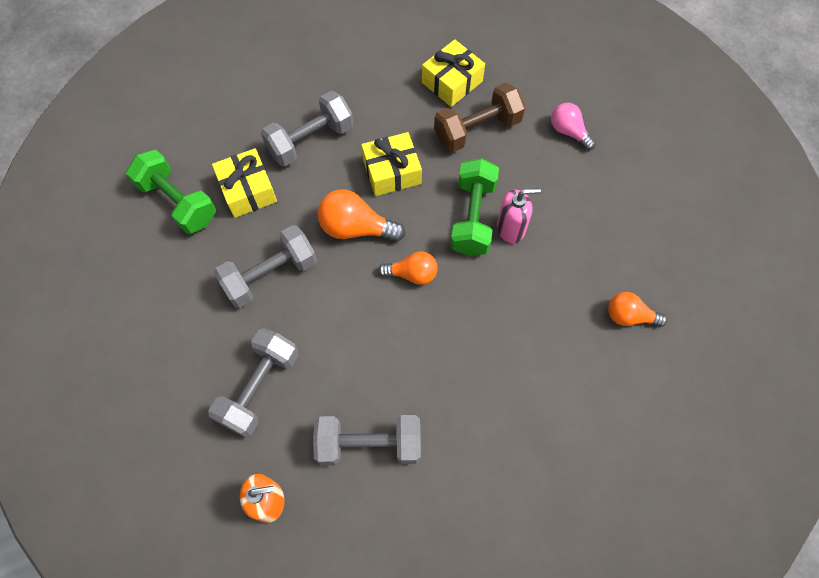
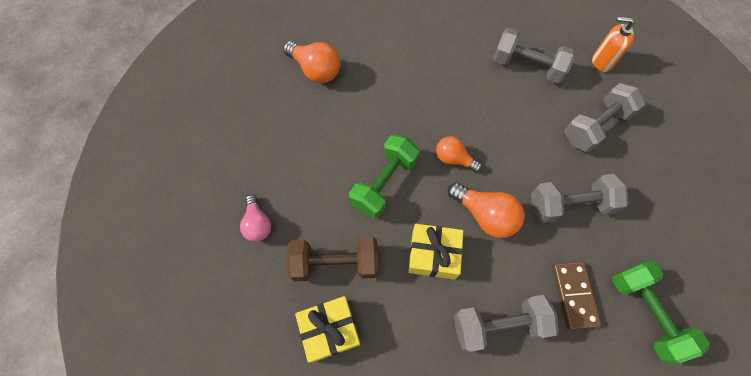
camera: 155 degrees left, 0 degrees up
yellow gift [212,148,277,218] -> brown domino [552,262,601,330]
pink soap dispenser [497,188,541,243] -> none
orange light bulb [608,292,667,327] -> orange light bulb [283,41,340,83], size x1.51

